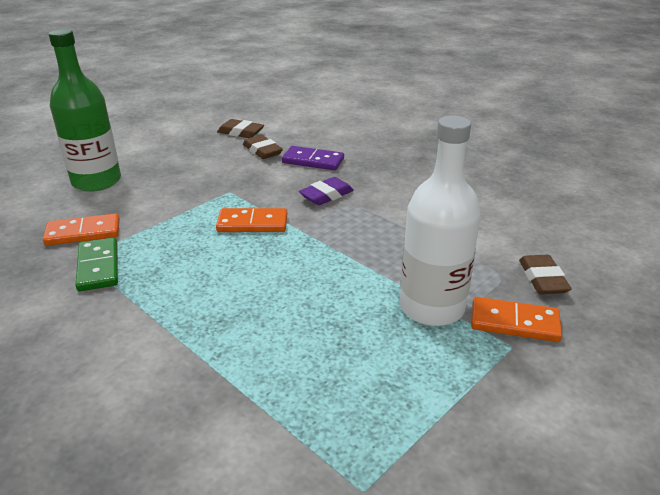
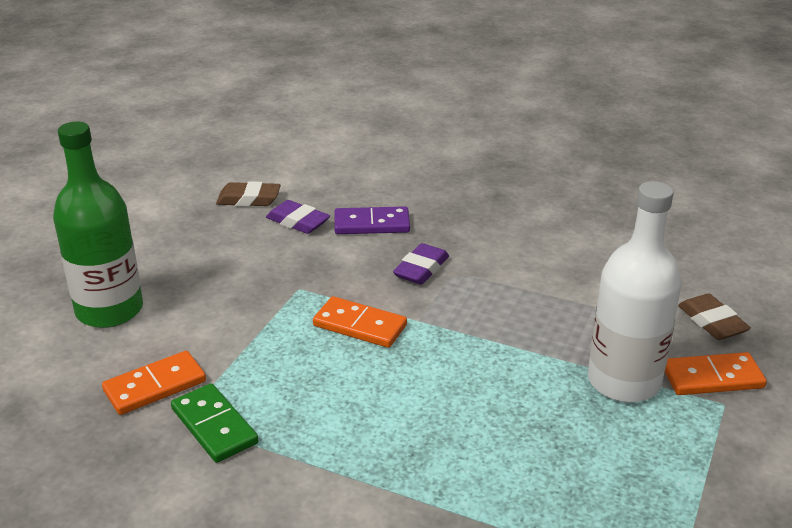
camera: 20 degrees left, 0 degrees up
orange domino [216,208,287,232] -> orange domino turned 45 degrees clockwise [313,296,407,348]
brown eraser [243,135,283,159] -> purple eraser [266,200,330,234]

